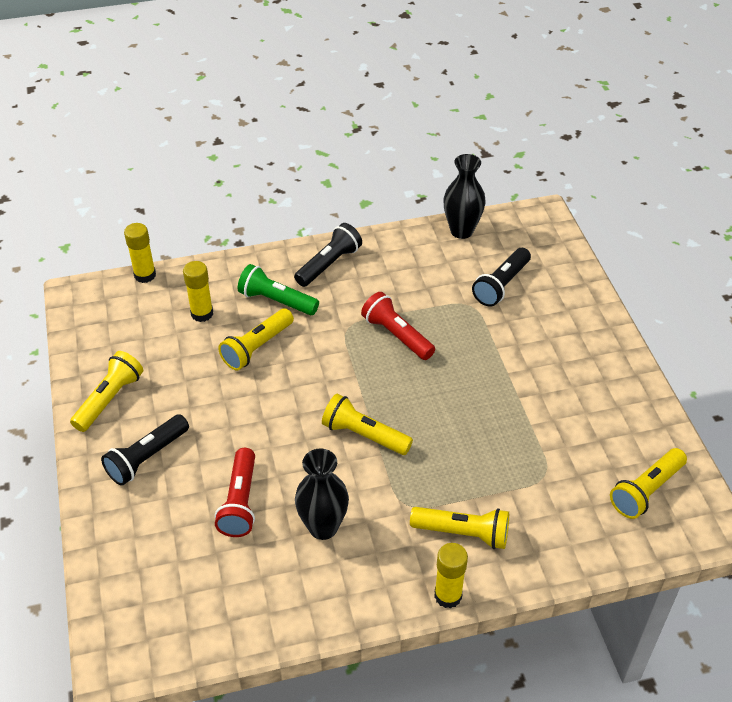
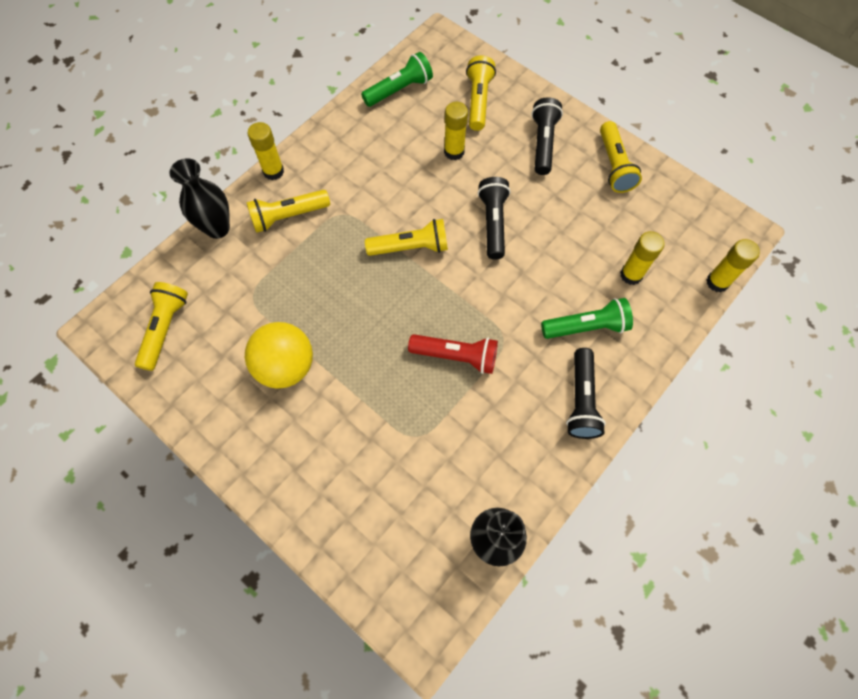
camera: 145 degrees right, 20 degrees up
red flashlight [215,448,255,537] -> yellow glue stick [444,102,468,160]
yellow flashlight [218,309,294,371] -> yellow flashlight moved to [466,55,496,131]
black vase [295,449,349,540] -> black vase moved to [169,158,230,239]
black flashlight [472,248,531,307] -> black flashlight moved to [478,177,511,260]
none -> yellow ball [245,322,313,389]
none -> green flashlight [361,52,433,107]

